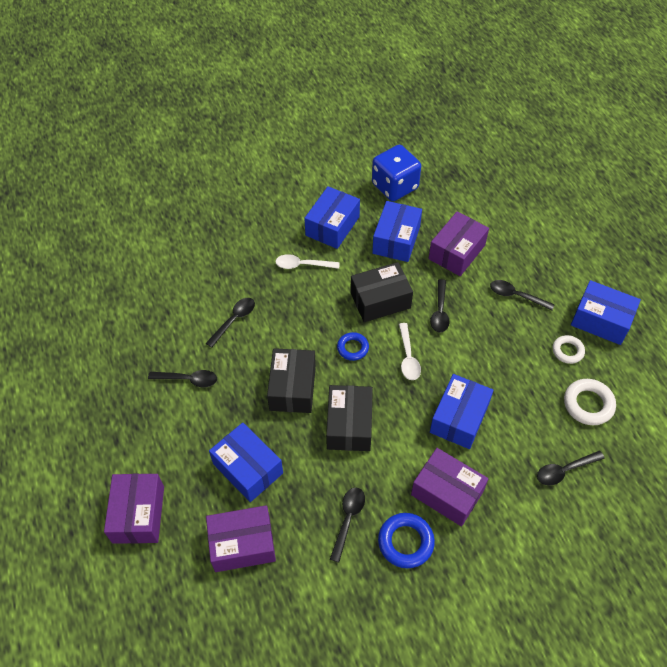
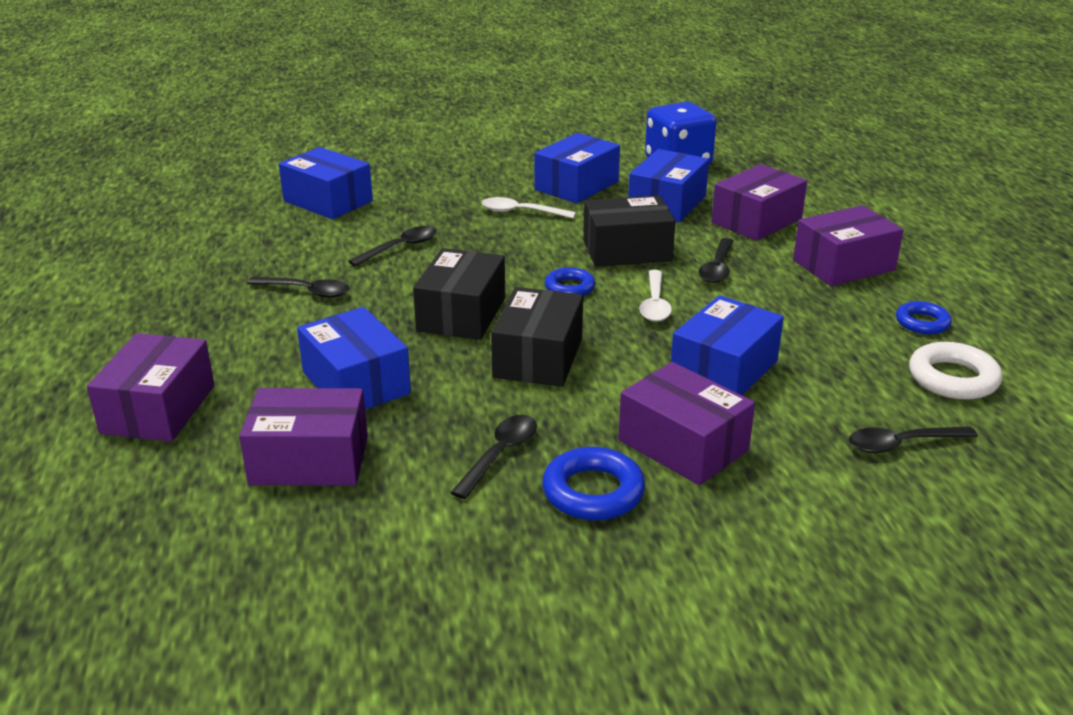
camera: 10 degrees right, 25 degrees down
black spoon [490,280,555,310] -> purple box [793,205,904,286]
white ring [553,335,585,364] -> blue ring [896,301,952,334]
blue box [571,280,641,345] -> blue box moved to [279,147,373,219]

